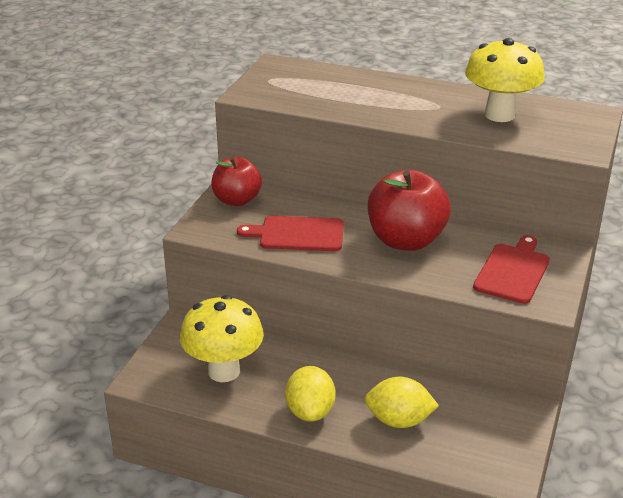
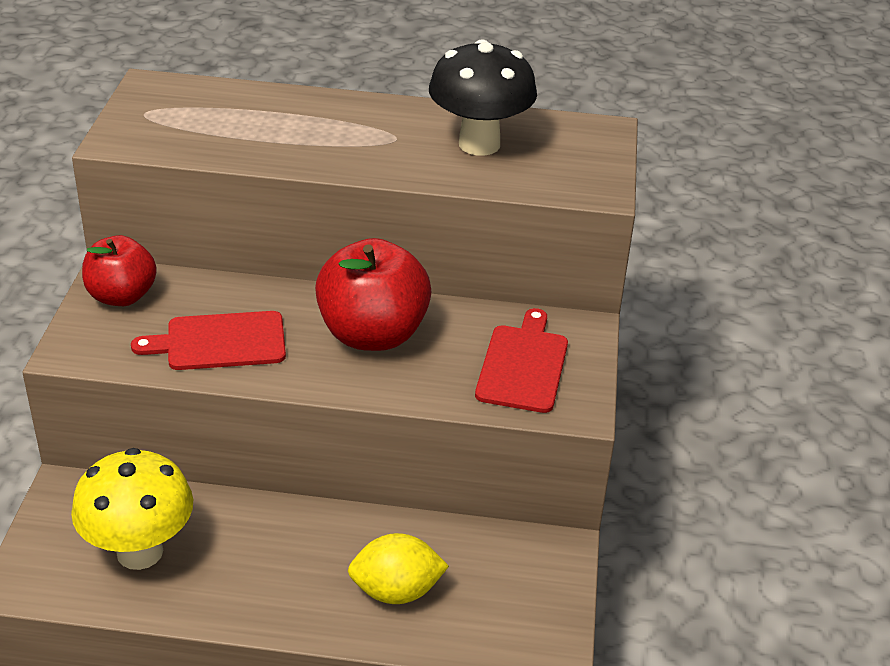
camera: 15 degrees left, 5 degrees up
yellow lemon [285,366,336,422] -> none
yellow mushroom [465,38,545,122] -> black mushroom [429,39,537,156]

